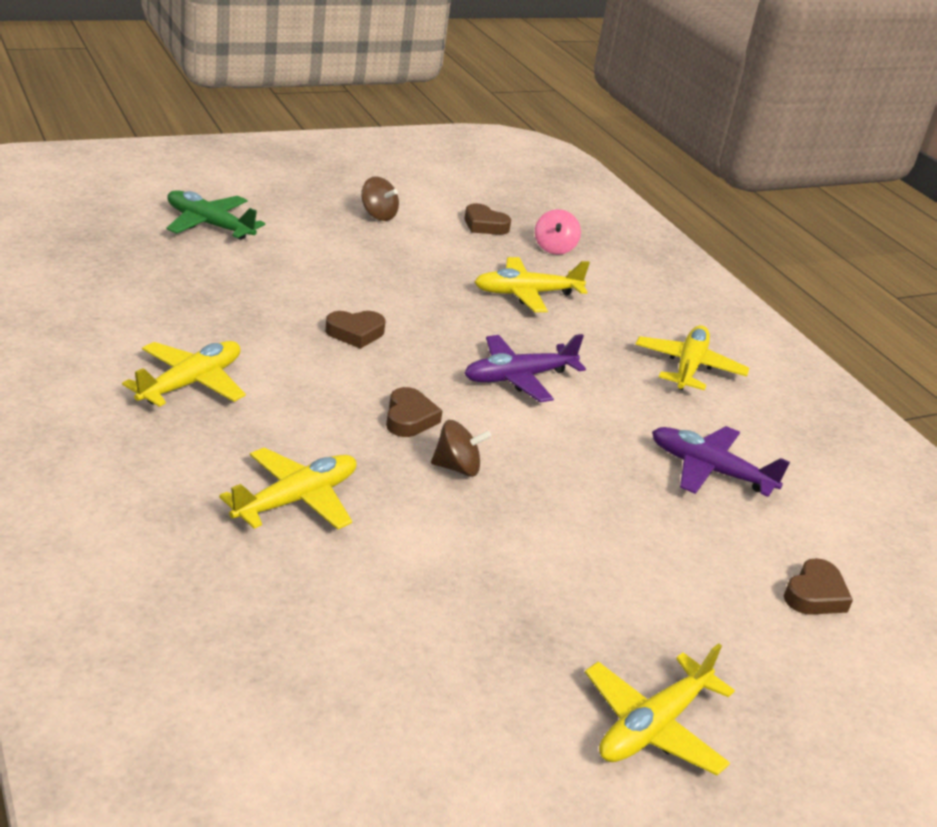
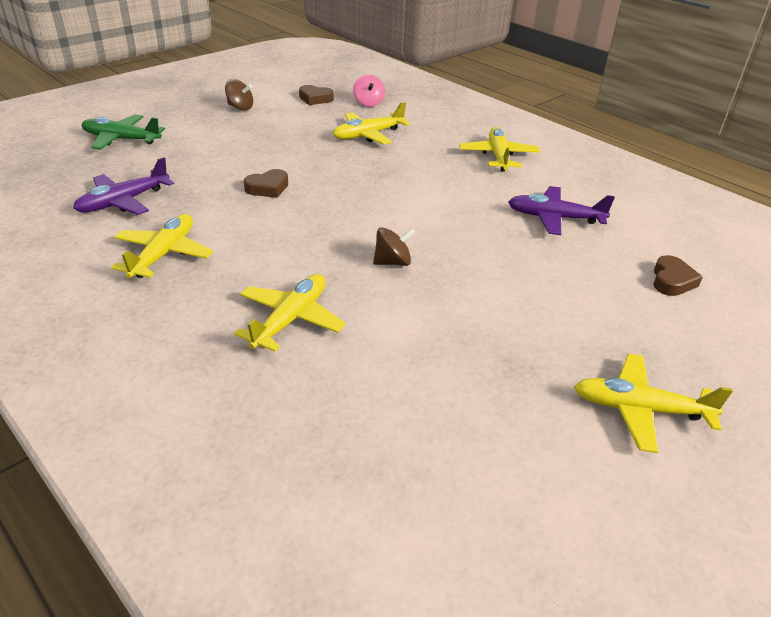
camera: 15 degrees left, 5 degrees up
brown heart [386,387,442,437] -> none
purple plane [464,334,586,402] -> purple plane moved to [73,157,174,215]
yellow plane [585,643,735,775] -> yellow plane turned 75 degrees clockwise [574,354,733,453]

